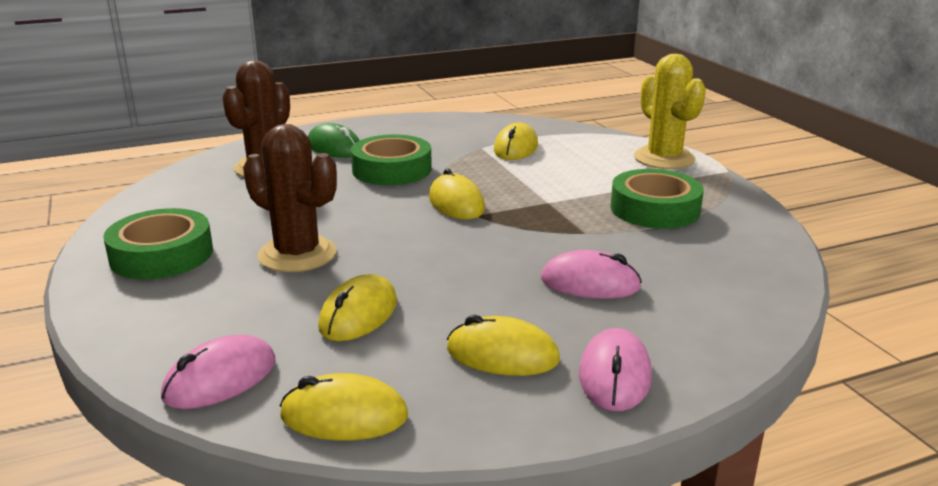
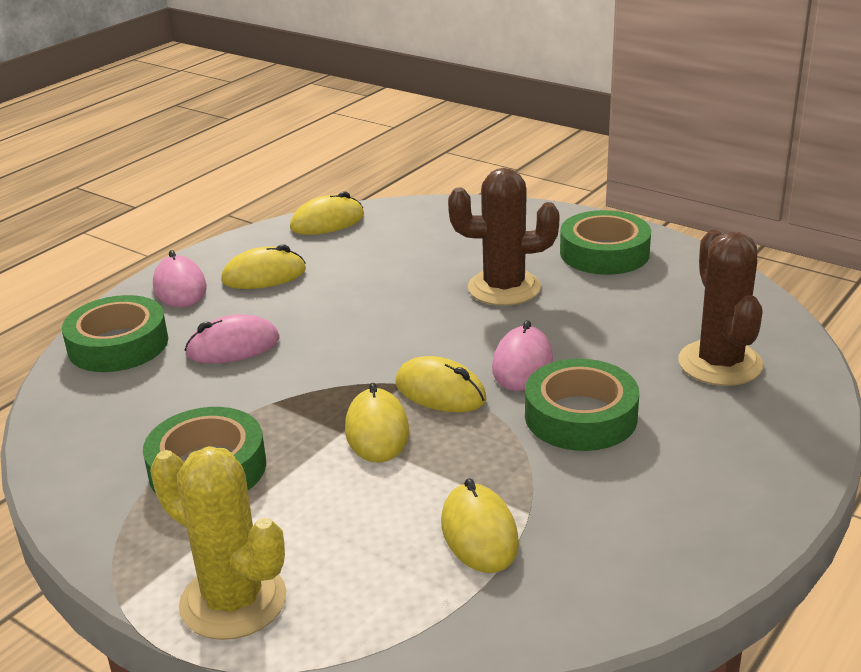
camera: 150 degrees right, 5 degrees up
pink mouse [161,335,275,409] -> pink mouse moved to [492,320,553,391]
green mouse [308,123,360,158] -> none
yellow mouse [318,274,397,341] -> yellow mouse moved to [345,383,409,462]
none -> green tape [62,295,168,372]

